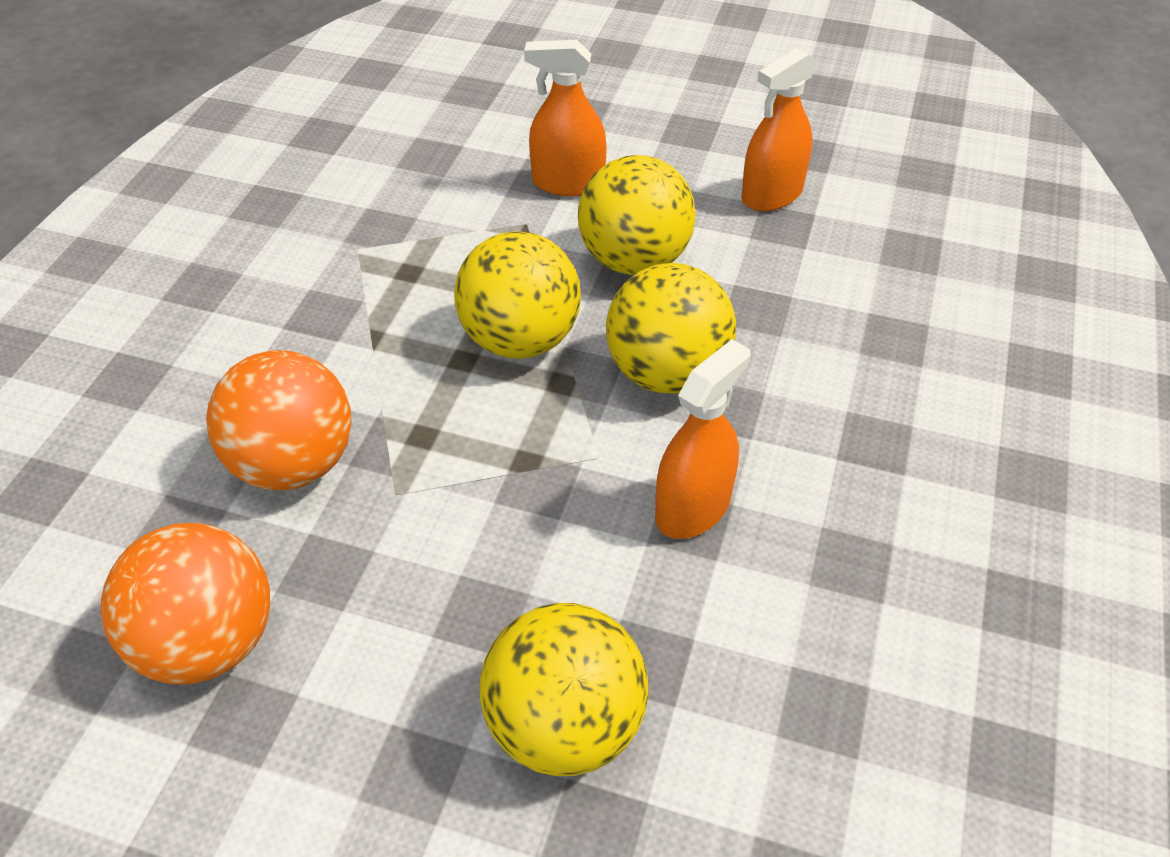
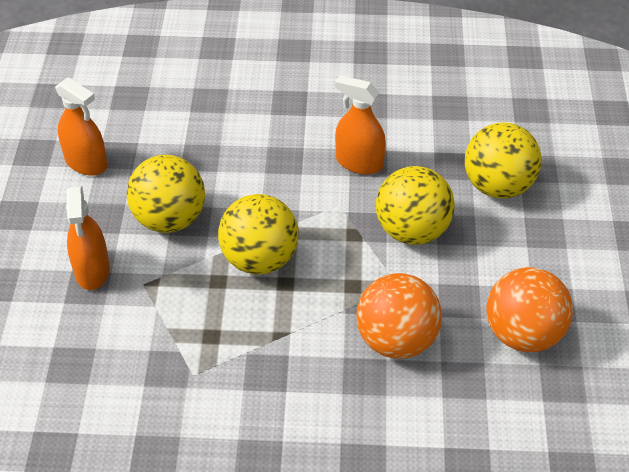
camera: 105 degrees left, 0 degrees up
yellow ball [606,263,736,394] -> yellow ball moved to [376,166,455,245]

